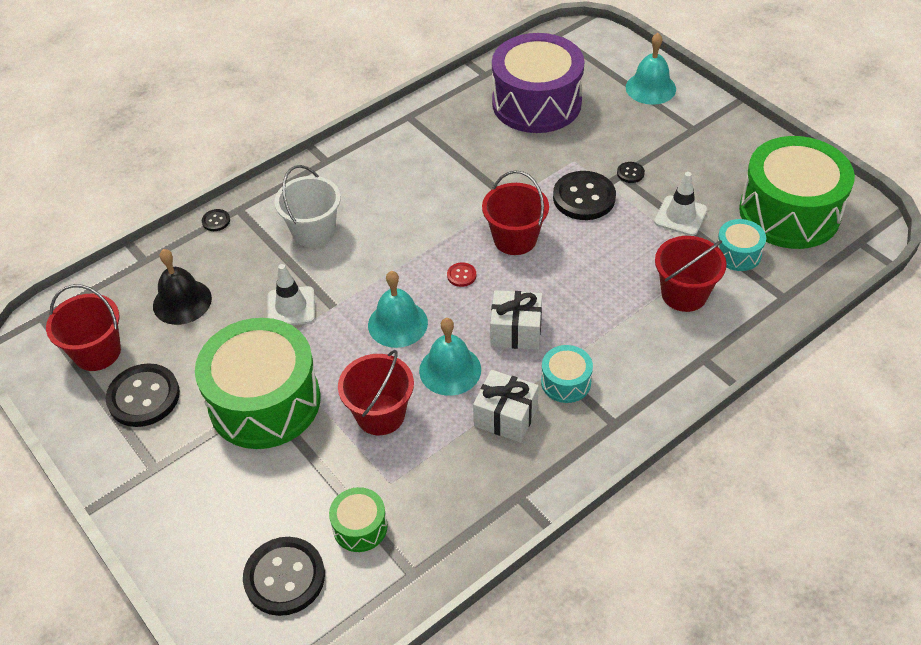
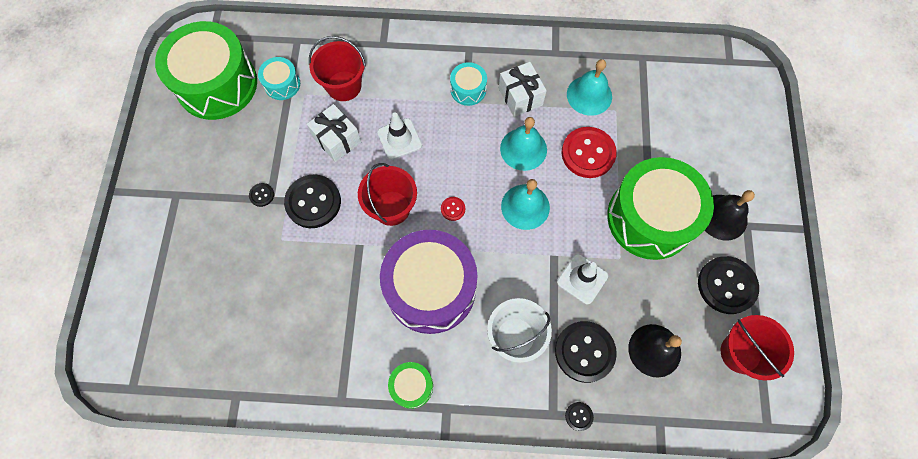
camera: 140 degrees left, 20 degrees up
black button [243,537,325,616] -> black button moved to [555,321,617,383]
green drum [329,487,388,552] -> green drum moved to [388,362,433,409]
red bucket [338,350,414,435] -> red button [562,127,617,178]
white gift [490,290,542,350] -> white gift moved to [307,104,361,162]
purple drum [492,33,585,133] -> purple drum moved to [380,230,477,334]
turquoise bell [626,33,676,105] -> turquoise bell moved to [567,59,612,116]
white traffic cone [654,172,707,236] -> white traffic cone moved to [377,112,422,160]
none -> black bell [705,190,755,241]

